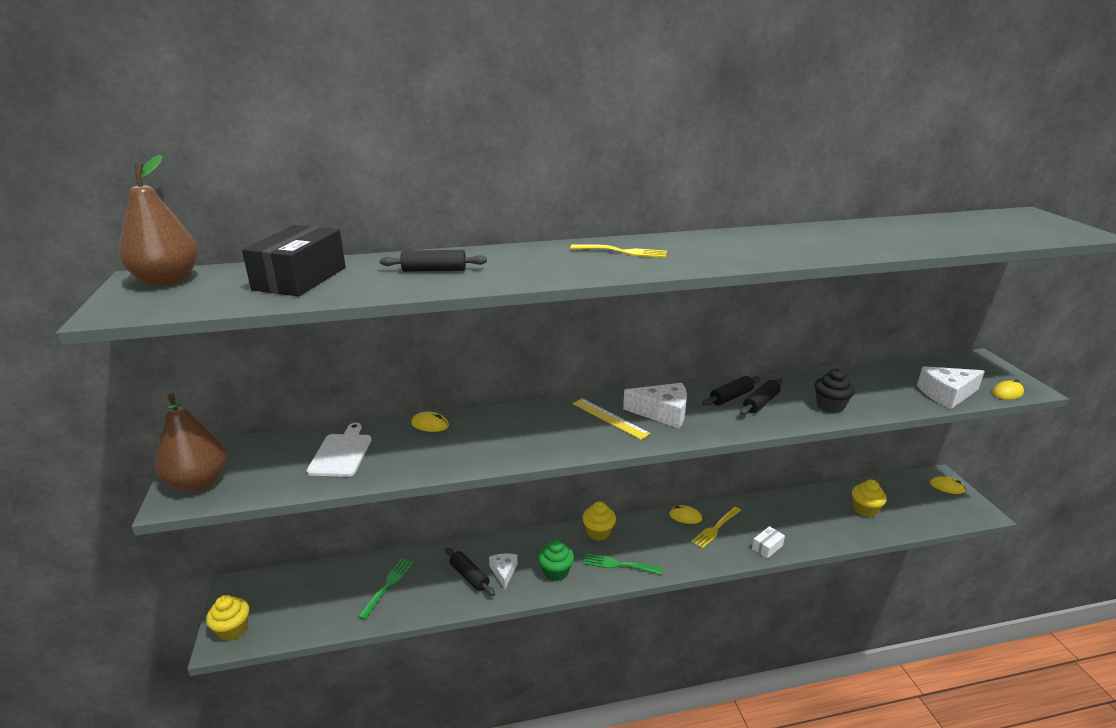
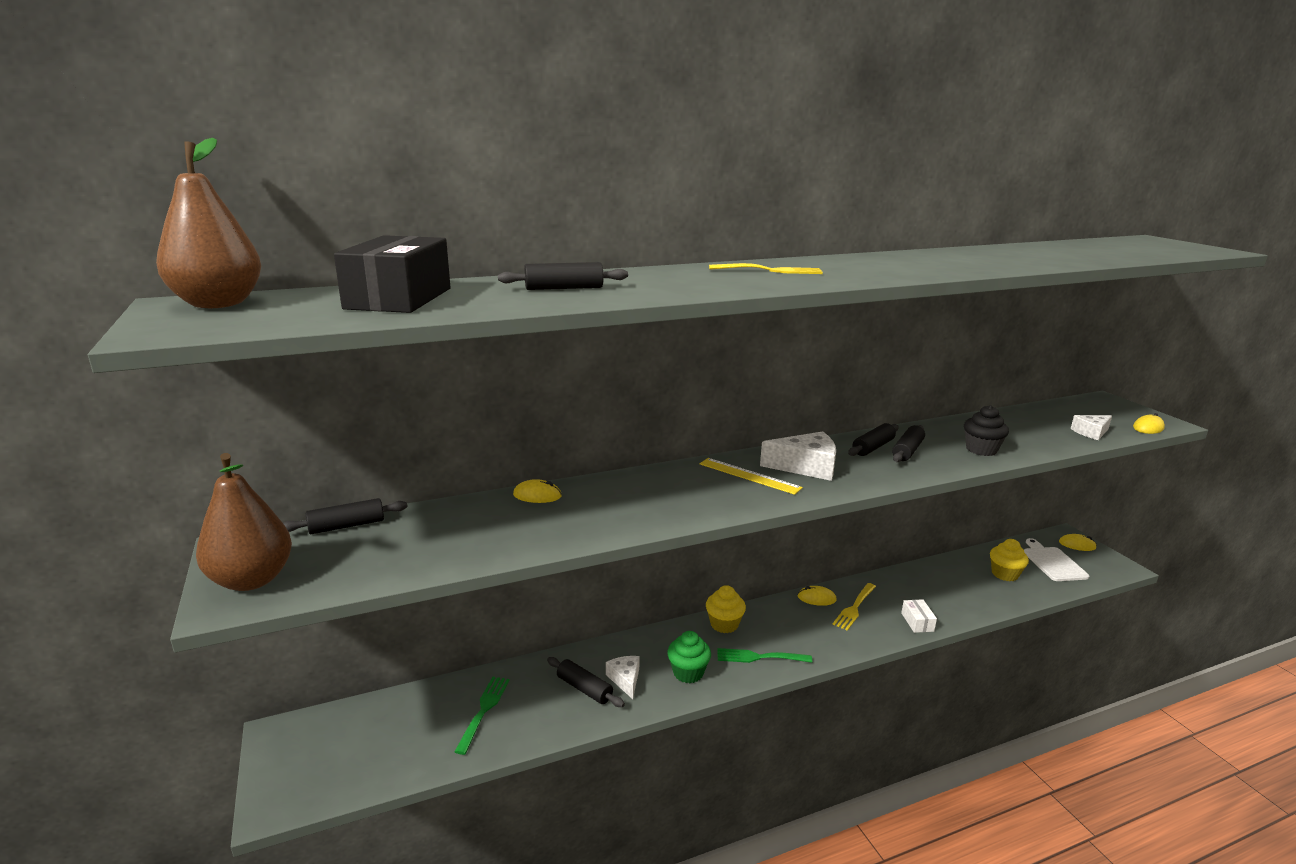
camera: 10 degrees left, 5 degrees down
yellow cupcake [206,595,249,641] -> none
white cutting board [307,423,371,477] -> white cutting board moved to [1024,538,1089,581]
white box [752,526,785,559] -> white box turned 45 degrees counterclockwise [901,599,937,633]
white cheese [917,366,985,409] -> white cheese [1071,415,1112,440], size x0.61
none -> black rolling pin [283,498,408,534]

